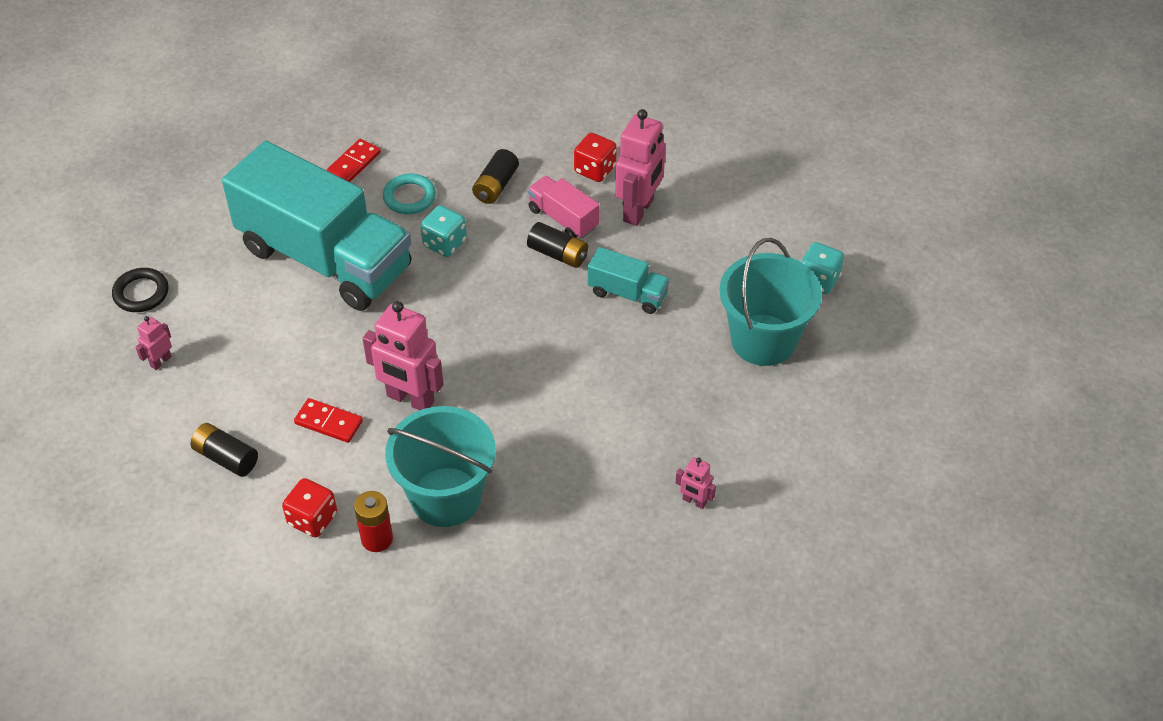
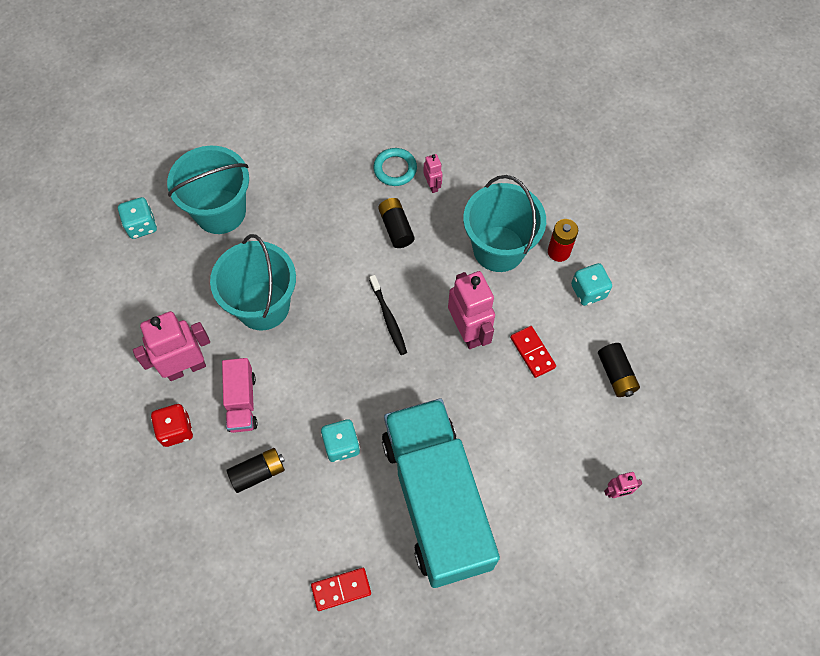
camera: 140 degrees left, 15 degrees up
black ring [112,268,169,312] -> none
red dice [282,478,337,537] -> turquoise dice [571,263,612,306]
turquoise ring [383,174,436,214] -> turquoise ring moved to [373,148,417,186]
black battery [527,222,588,268] -> black battery moved to [378,198,415,248]
turquoise truck [588,247,670,314] -> turquoise bucket [210,234,296,330]
pink robot [675,457,716,509] -> pink robot moved to [423,154,443,193]
none -> black toothbrush [369,275,407,355]

